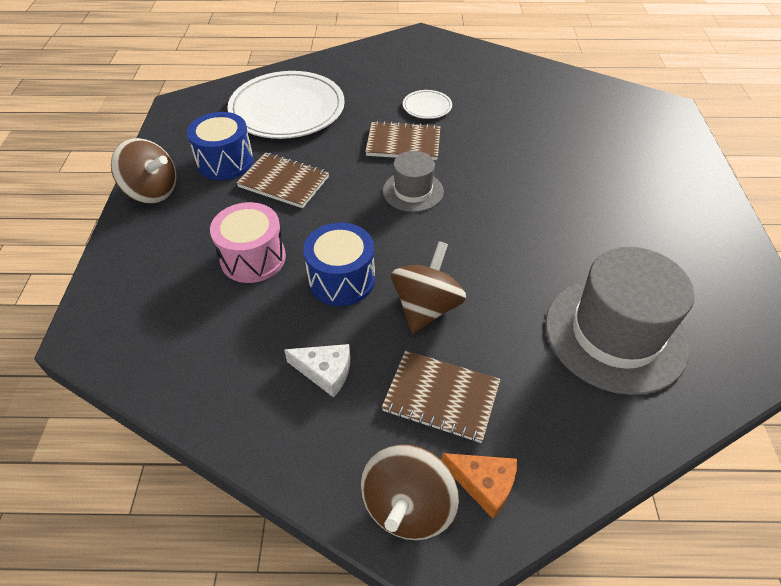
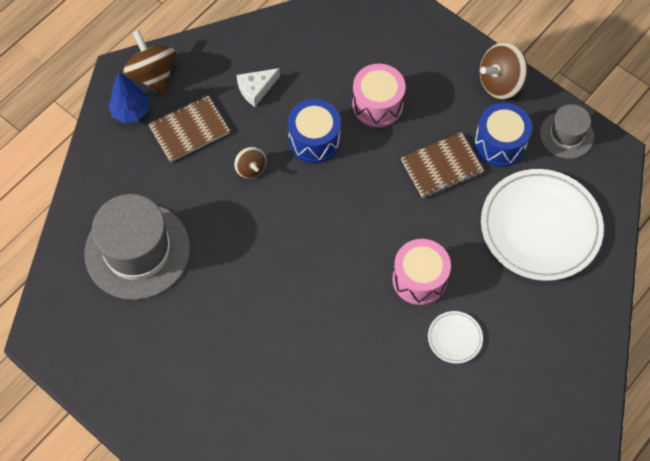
camera: 130 degrees right, 15 degrees up
brown notebook [365,121,441,160] -> pink drum [392,239,451,305]
grey hat [383,151,444,212] -> grey hat moved to [540,104,594,159]
brown spinning top [391,241,466,333] -> brown spinning top [234,147,267,179], size x0.58
orange cheese [442,453,517,519] -> blue tree [108,72,149,123]

